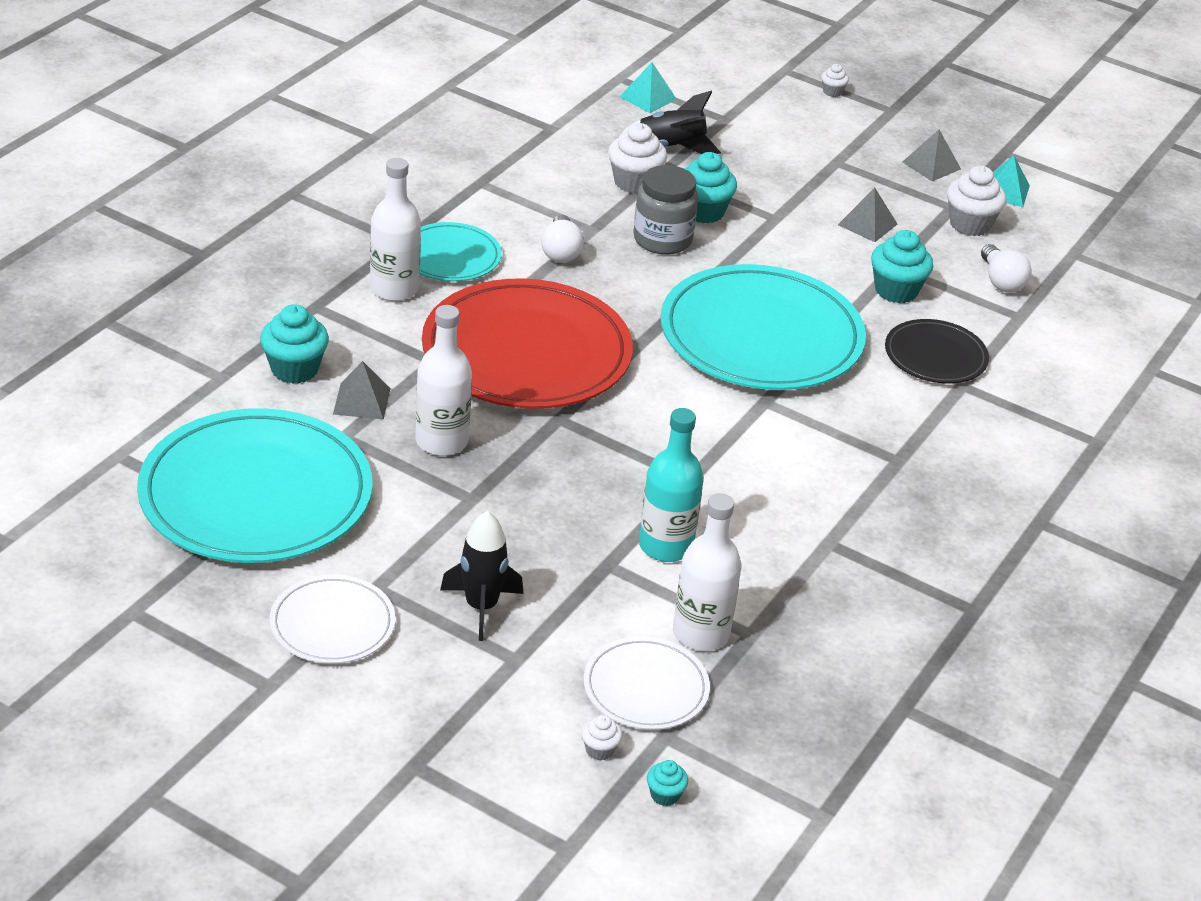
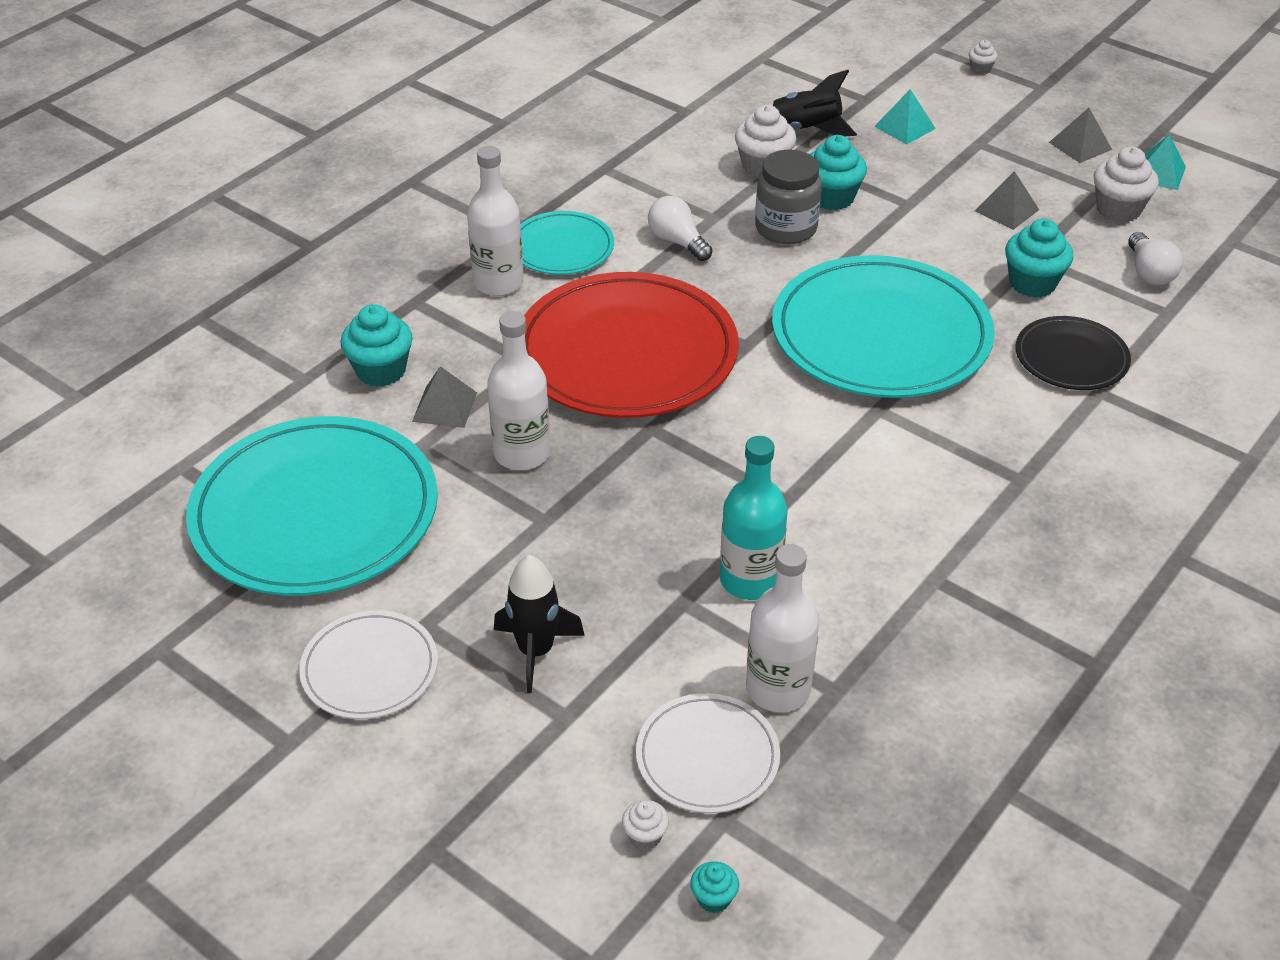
camera: 10 degrees right, 5 degrees up
white light bulb [541,214,584,263] -> white light bulb turned 135 degrees clockwise [648,196,713,261]
turquoise pyramid [619,62,677,113] -> turquoise pyramid moved to [874,89,936,144]

